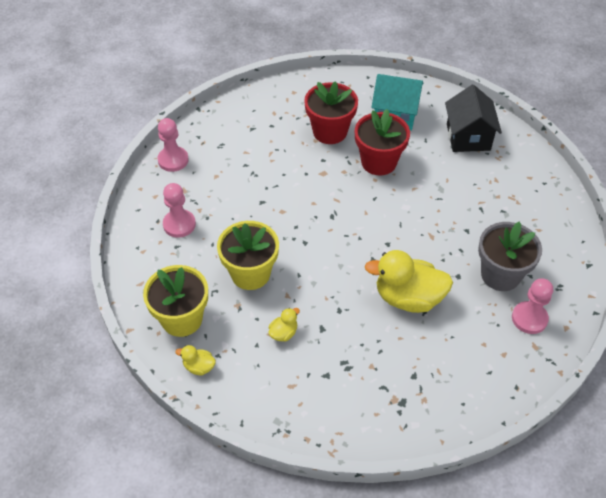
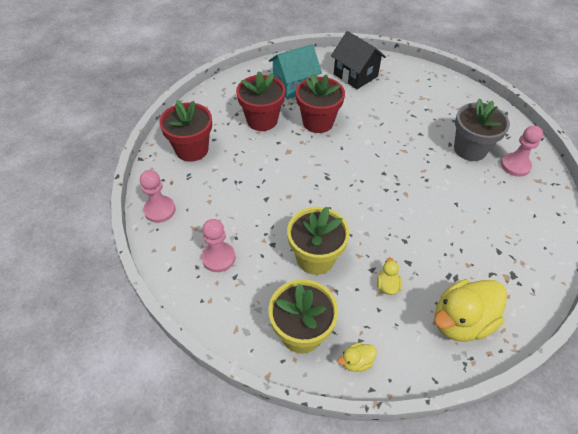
camera: 40 degrees left, 0 degrees up
yellow duck [365,250,453,313] -> yellow duck moved to [434,279,507,342]
none -> red flower pot [159,100,212,162]

